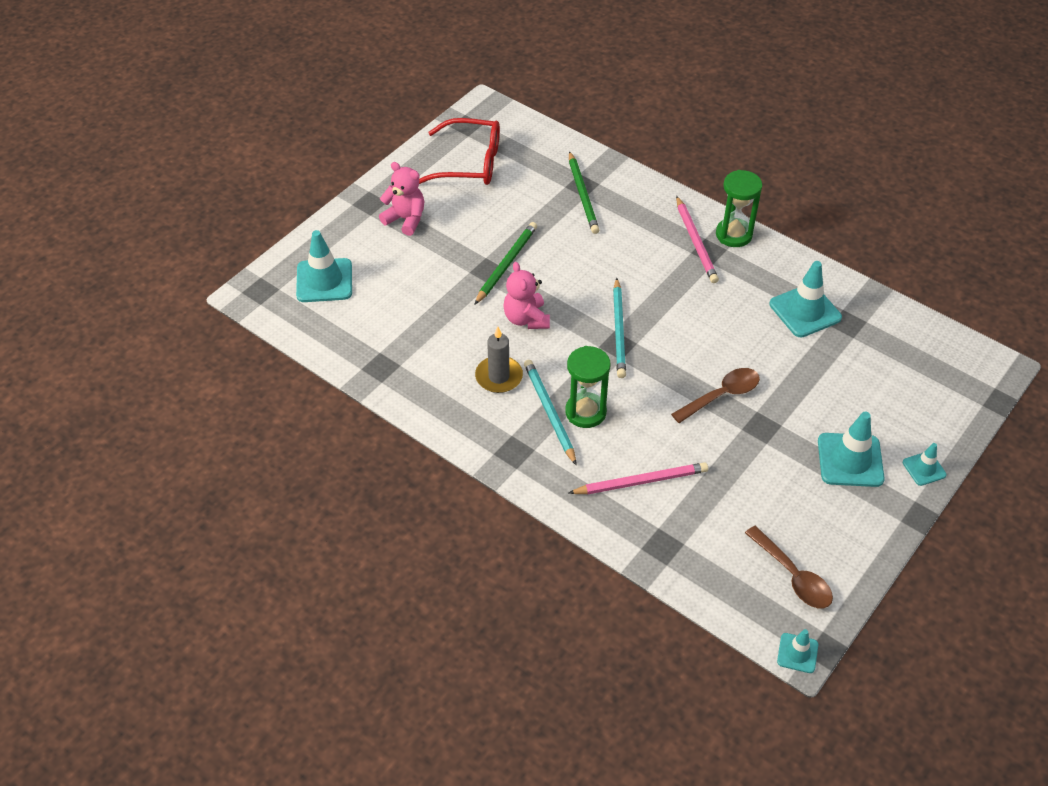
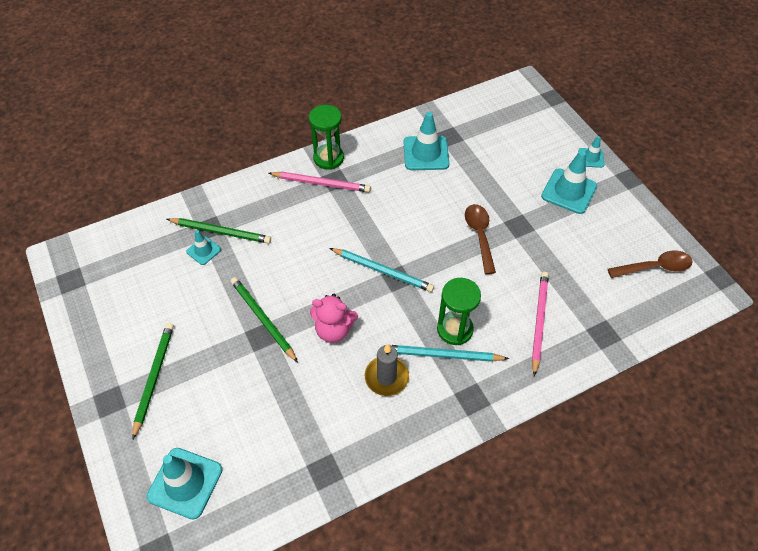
camera: 65 degrees left, 5 degrees up
pink teddy bear [379,162,424,236] -> green pencil [132,323,174,439]
red glasses [419,118,500,185] -> none
turquoise traffic cone [777,629,818,673] -> turquoise traffic cone moved to [186,230,221,265]

